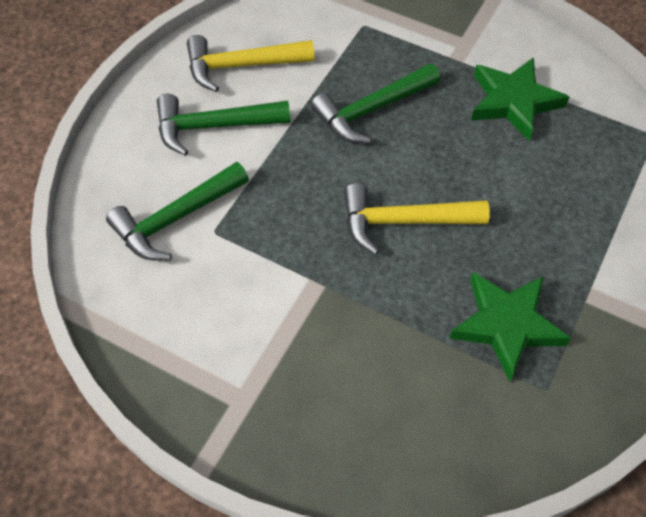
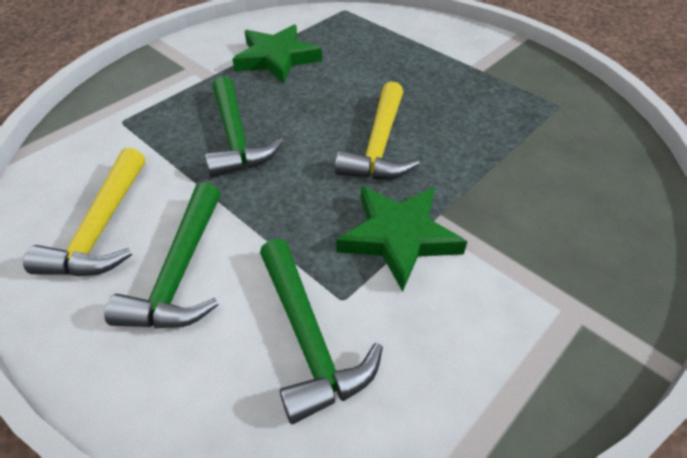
camera: 75 degrees left, 10 degrees down
green star [449,272,571,382] -> green star moved to [336,186,467,292]

